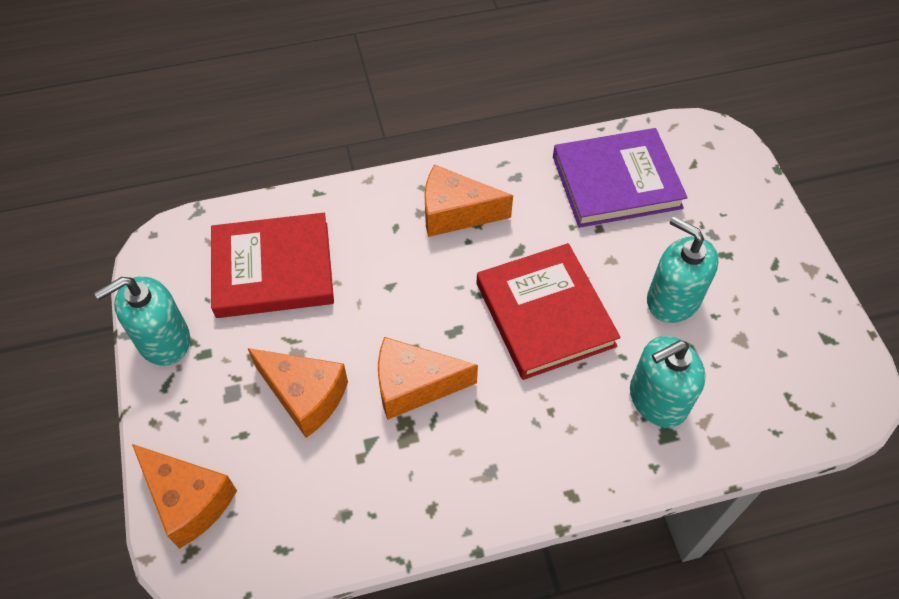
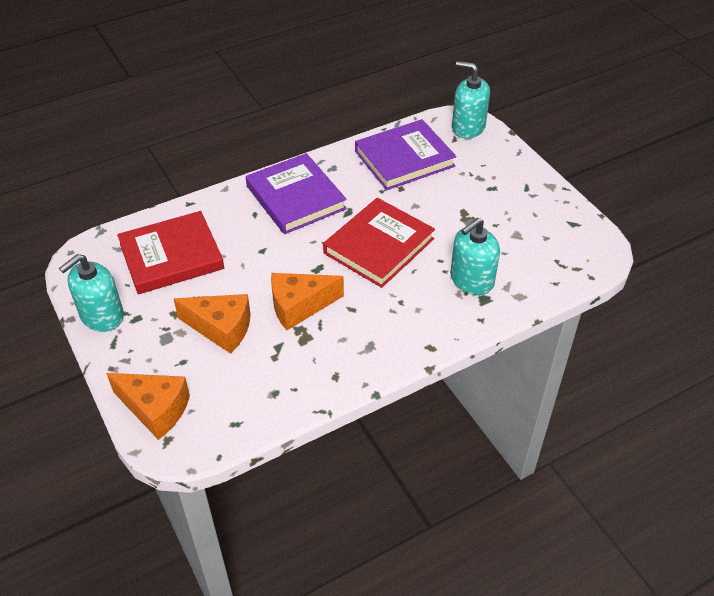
camera: 15 degrees left, 10 degrees down
orange cheese [424,164,513,237] -> purple book [246,153,347,234]
red book [477,243,621,380] -> red book turned 75 degrees clockwise [323,198,435,288]
turquoise soap dispenser [647,216,719,323] -> turquoise soap dispenser moved to [452,61,490,139]

